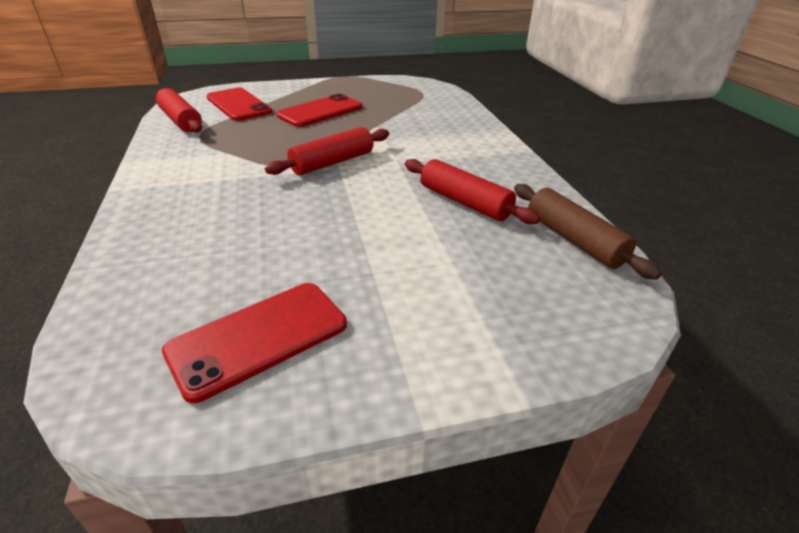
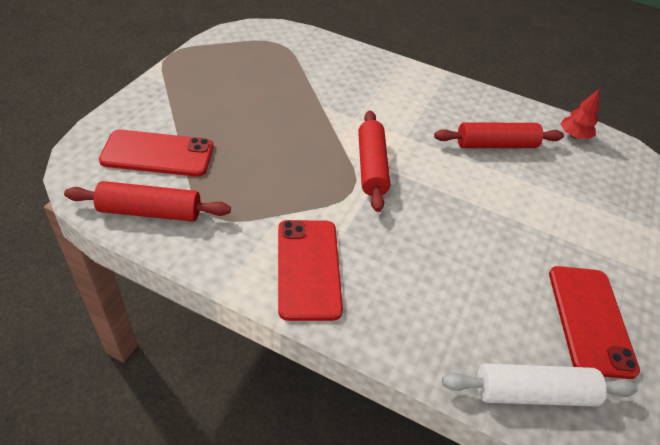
camera: 55 degrees left, 10 degrees up
red phone [276,94,363,127] -> red phone moved to [278,220,343,321]
brown rolling pin [514,184,662,280] -> red tree [561,89,599,139]
none -> white rolling pin [442,363,638,407]

